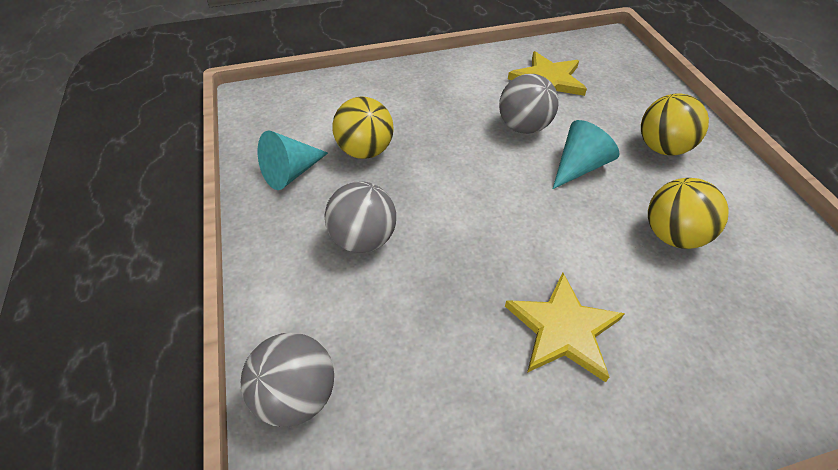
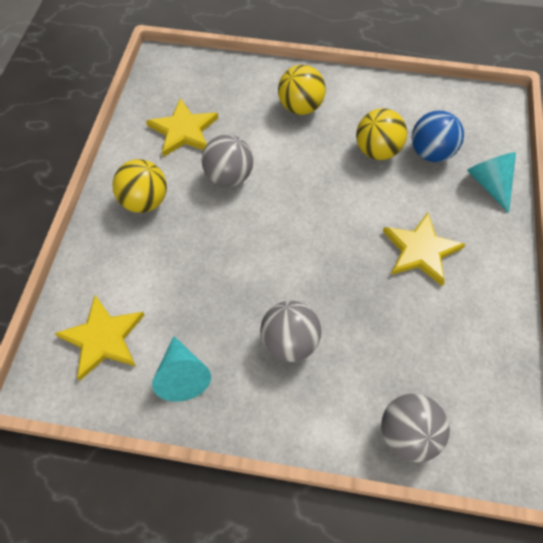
camera: 65 degrees left, 10 degrees up
yellow ball [332,96,394,159] -> yellow ball moved to [112,159,167,213]
turquoise cone [553,120,619,189] -> turquoise cone moved to [467,152,516,213]
none -> yellow star [54,295,144,381]
none -> blue ball [412,110,464,162]

